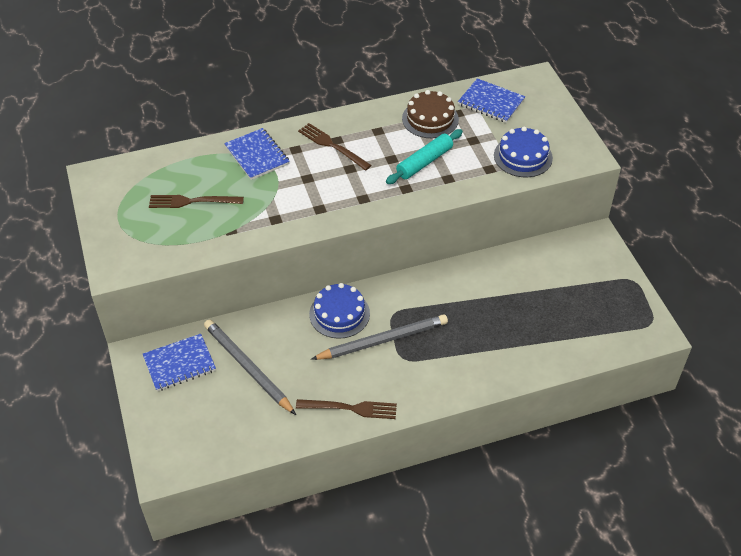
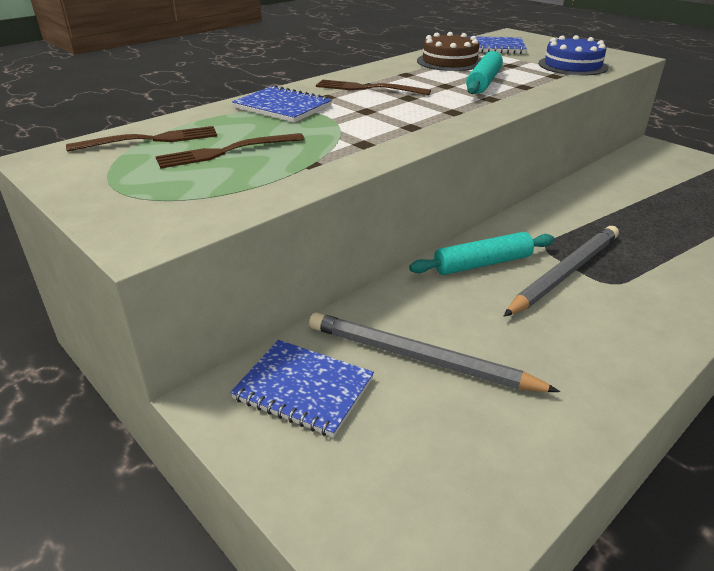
camera: 25 degrees left, 15 degrees down
blue notebook [143,334,216,391] -> blue notebook turned 75 degrees clockwise [230,340,374,437]
brown fork [296,399,397,419] -> brown fork moved to [66,126,217,152]
blue cake [309,283,370,339] -> turquoise rolling pin [409,232,555,275]

